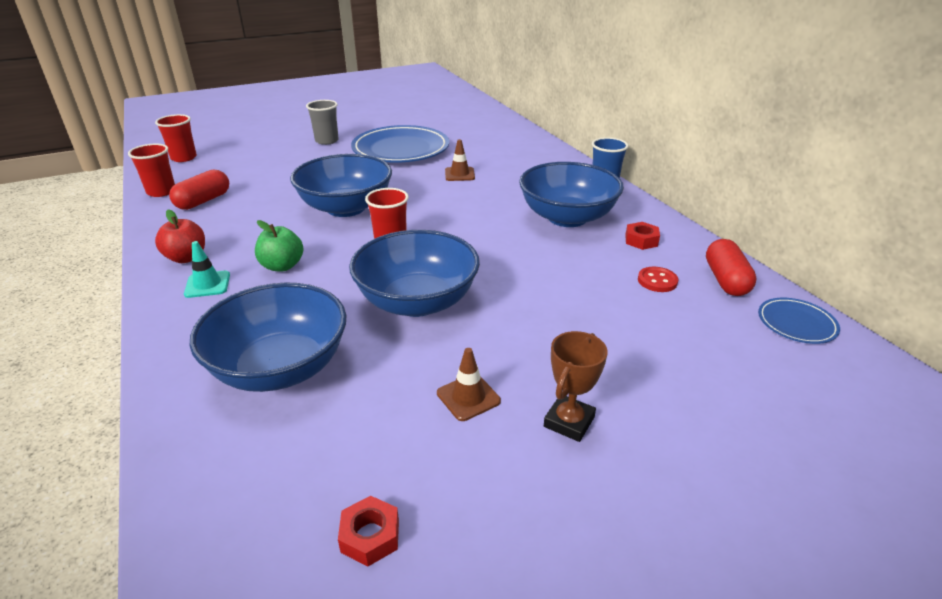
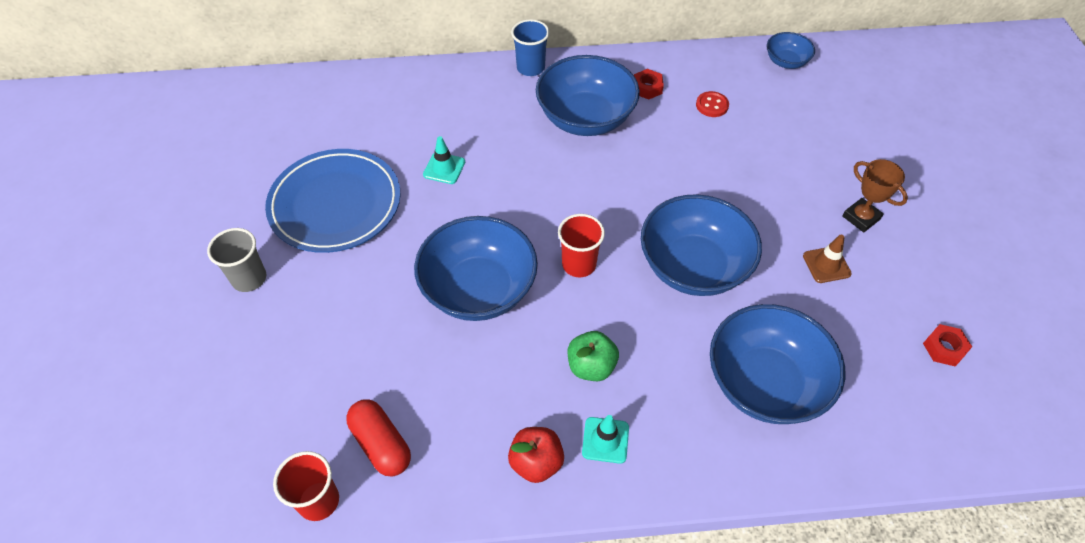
camera: 70 degrees left, 20 degrees up
red cup [155,114,197,162] -> none
brown traffic cone [445,139,475,181] -> turquoise traffic cone [423,136,465,184]
red capsule [706,239,756,296] -> none
blue plate [758,298,840,344] -> blue bowl [767,32,815,69]

